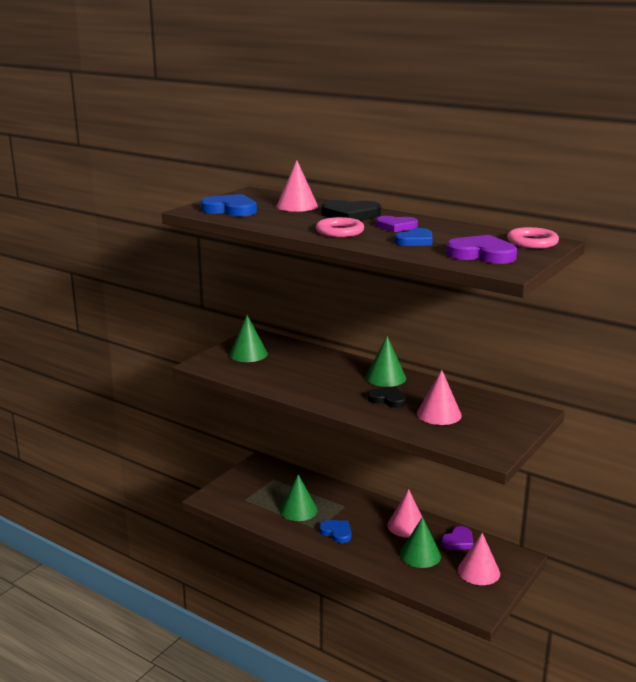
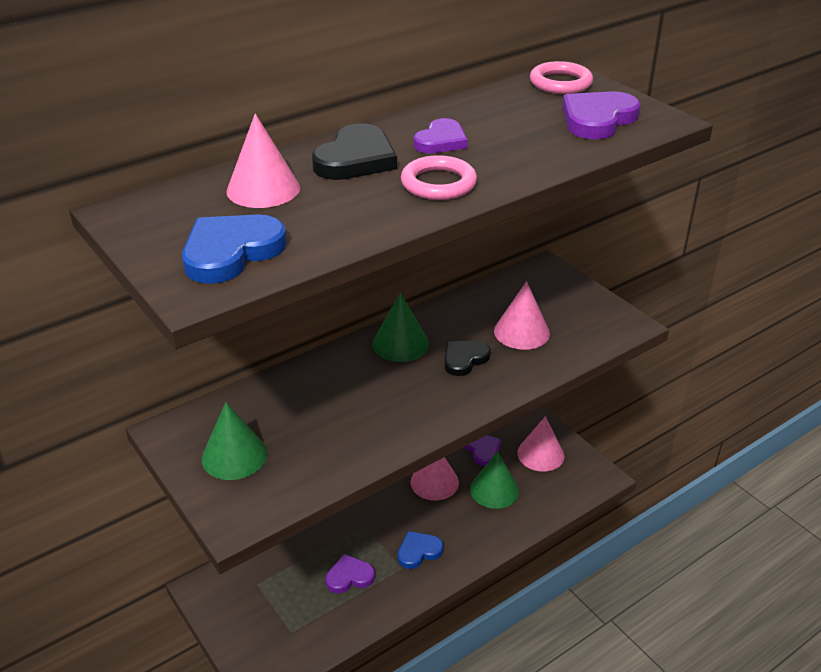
camera: 70 degrees left, 15 degrees up
green cone [280,474,317,521] -> purple heart [326,554,375,593]
blue heart [395,228,433,246] -> none

